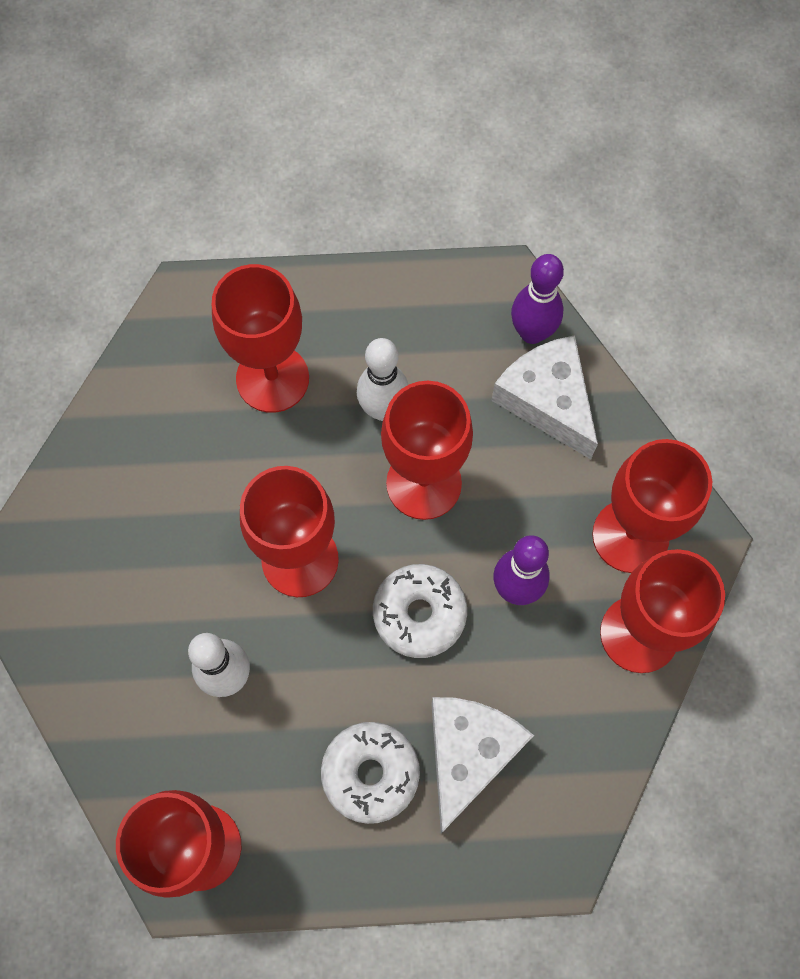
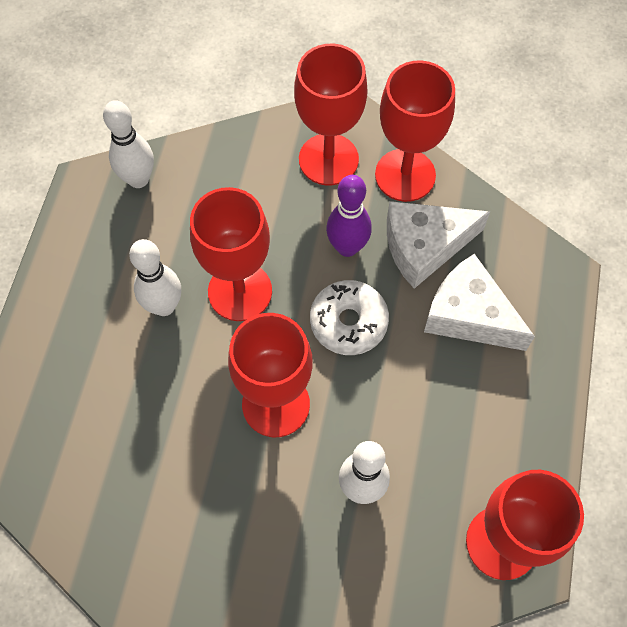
camera: 75 degrees left, 5 degrees down
red goblet [212,264,309,413] -> none
white donut [321,722,420,824] -> none
white cheese [491,335,598,459] -> white cheese moved to [387,201,490,289]
purple bowling pin [511,254,564,344] -> white bowling pin [103,100,154,188]

